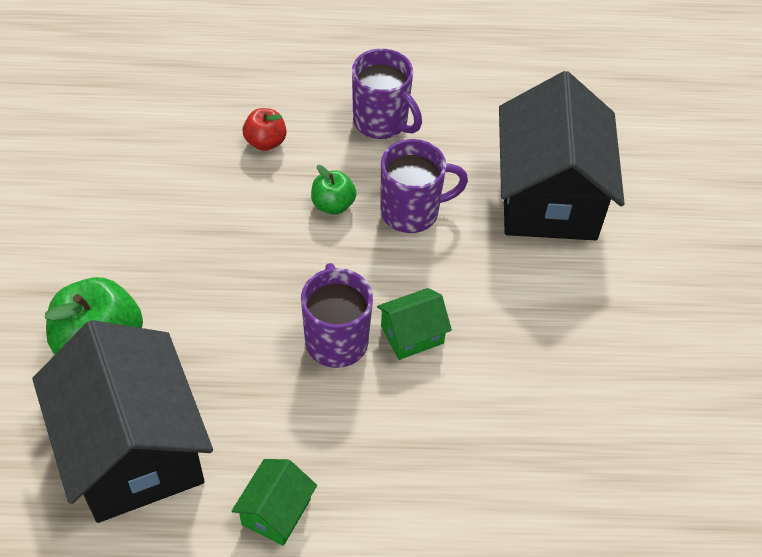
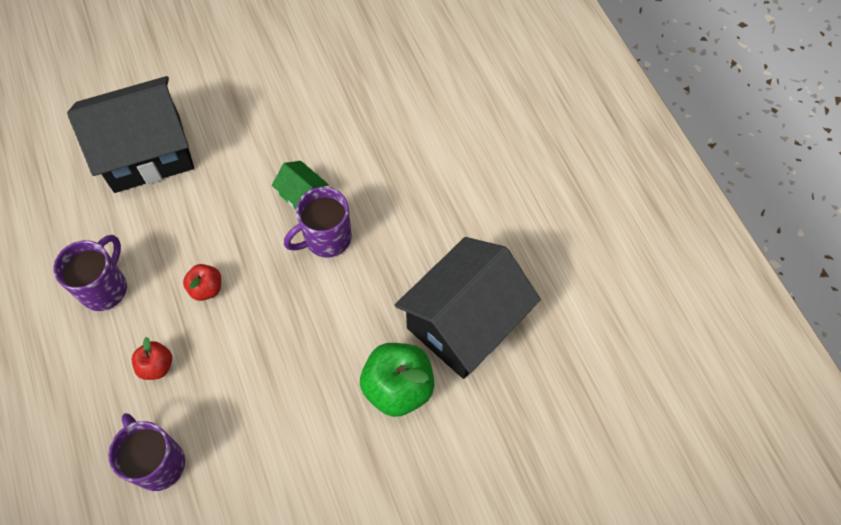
camera: 110 degrees left, 10 degrees up
green house [232,459,317,546] -> none
green apple [311,165,357,215] -> red apple [183,264,221,301]
purple mug [380,139,468,233] -> purple mug moved to [108,413,185,491]

